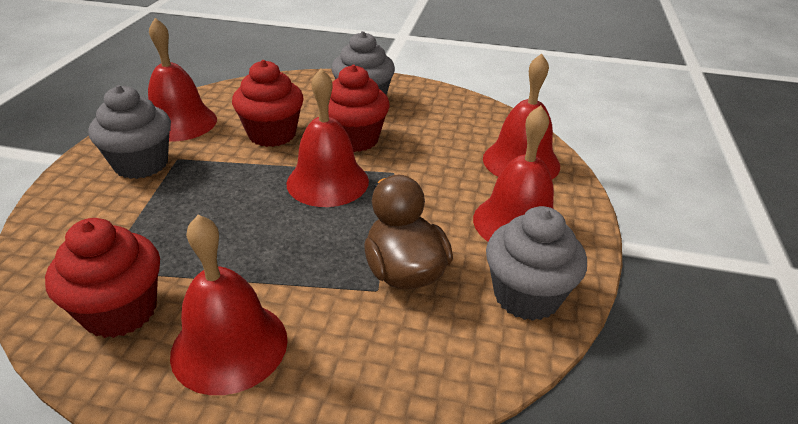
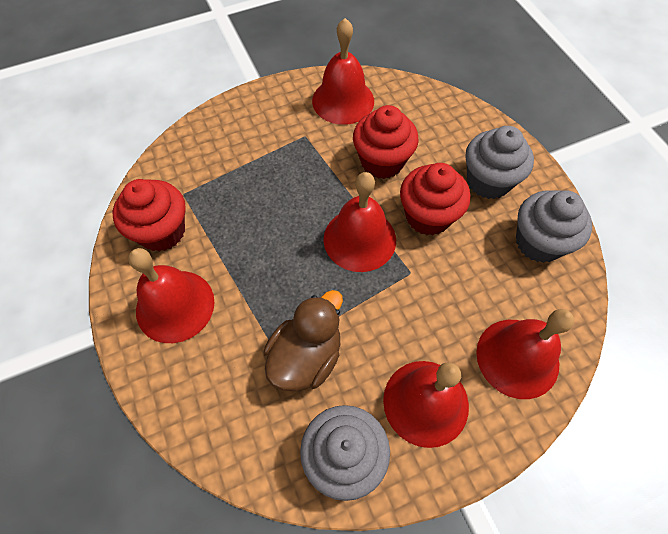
camera: 55 degrees right, 25 degrees up
grey cupcake [88,85,171,179] -> grey cupcake moved to [516,190,592,263]

